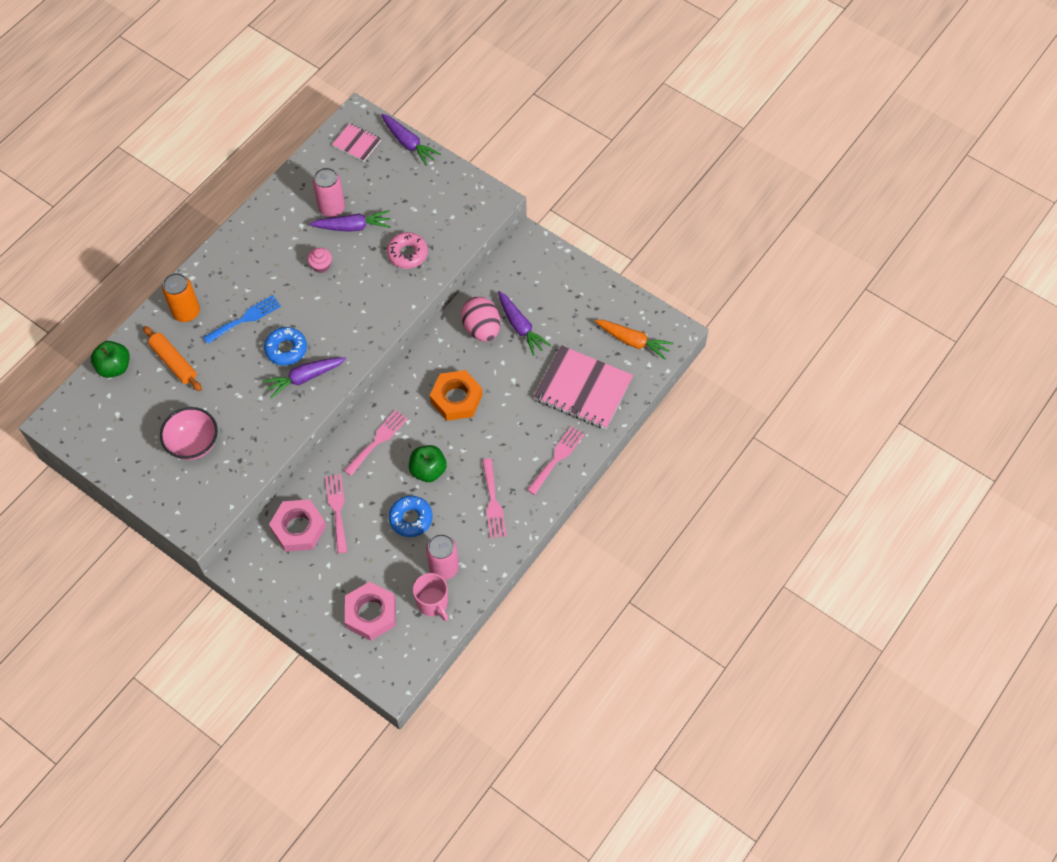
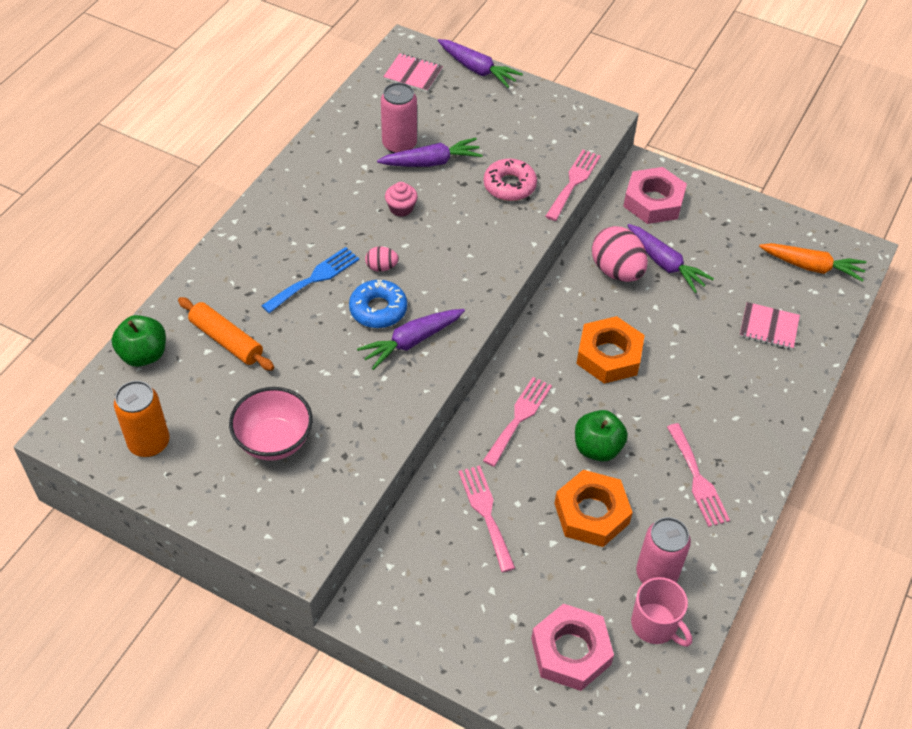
camera: 10 degrees left, 10 degrees down
orange can [162,273,200,322] -> orange can moved to [114,381,170,457]
pink nut [269,499,326,552] -> pink nut moved to [623,167,687,224]
blue donut [389,496,433,537] -> orange nut [554,470,633,547]
pink fork [527,426,585,495] -> pink fork moved to [545,150,601,221]
pink notebook [534,345,633,429] -> pink notebook [740,302,800,350], size x0.51
none -> pink egg [365,246,399,272]

